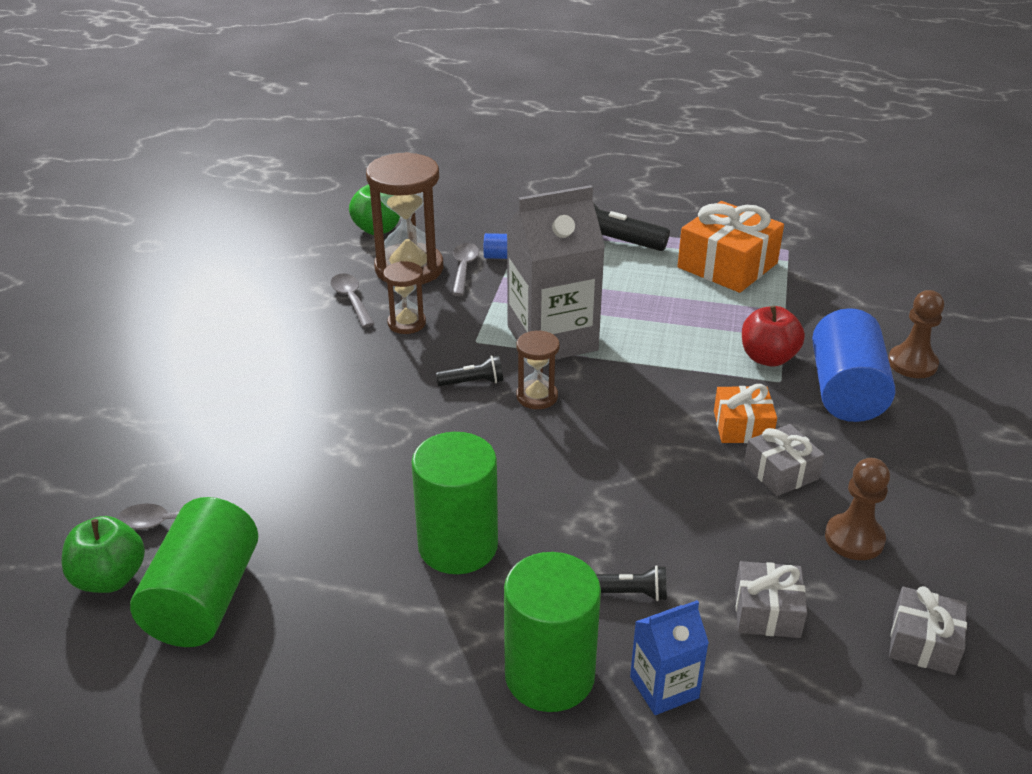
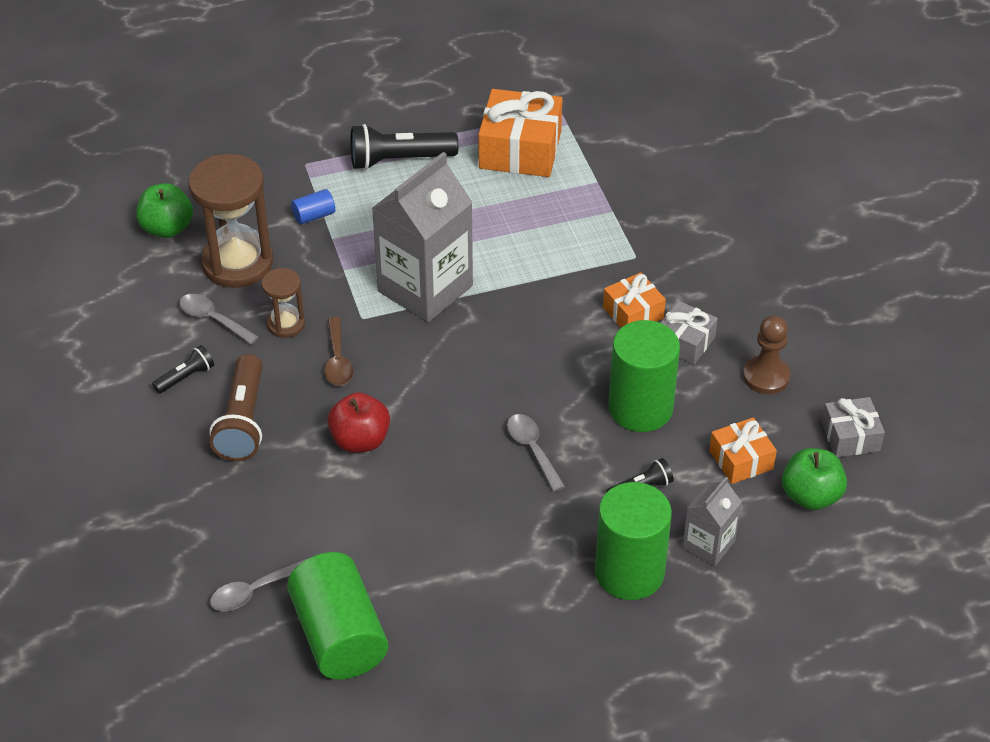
camera: 30 degrees left, 10 degrees up
green apple [62,516,145,593] -> green apple moved to [782,448,847,510]
green cylinder [411,432,498,574] -> green cylinder moved to [608,320,680,432]
black flashlight [436,355,503,386] -> black flashlight moved to [152,345,214,394]
grey spoon [452,243,479,296] -> grey spoon moved to [507,414,565,492]
brown hourglass [516,330,559,409] -> none
blue carton [630,600,709,715] -> grey carton [682,477,741,566]
grey gift [735,561,807,638] -> orange gift [709,417,777,484]
red apple [742,305,805,367] -> red apple moved to [327,392,390,453]
blue cylinder [812,308,895,422] -> none
brown pawn [888,290,944,378] -> none
none -> brown flashlight [209,354,262,461]
none -> brown spoon [324,317,354,386]

